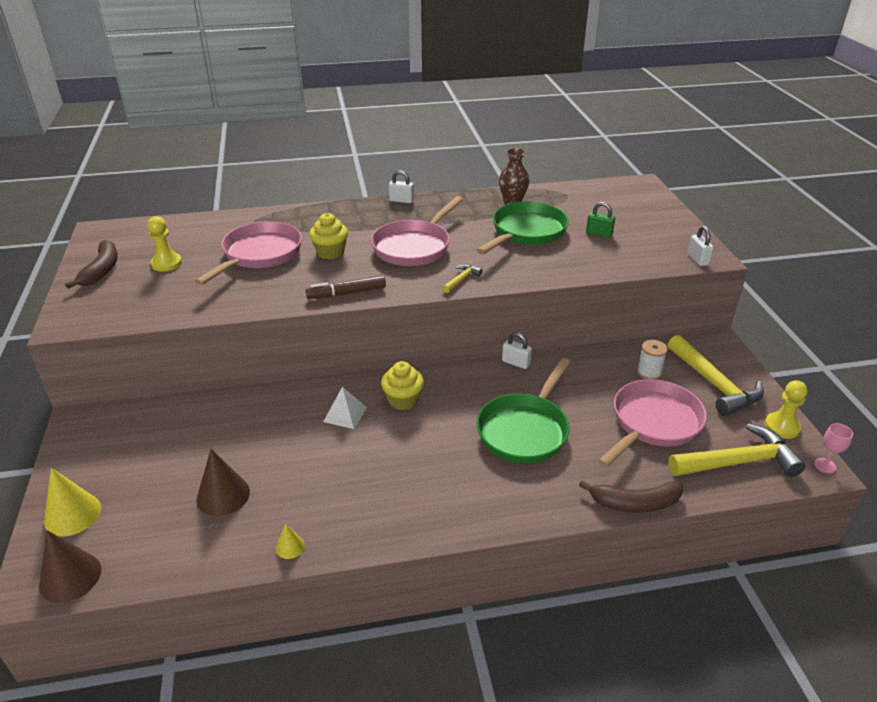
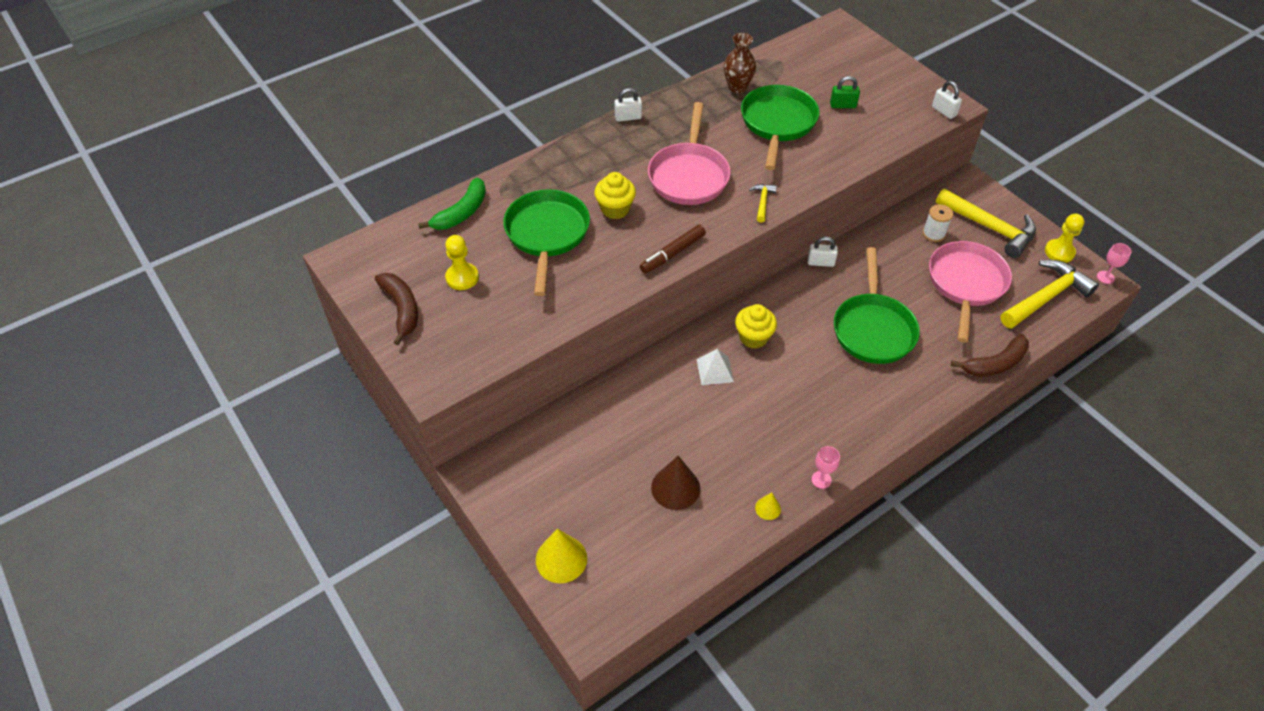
camera: 25 degrees left, 15 degrees up
brown cone [39,530,101,603] -> none
pink pan [195,221,302,285] -> green pan [503,189,590,296]
none -> green banana [418,177,486,230]
none -> pink goblet [811,446,840,489]

